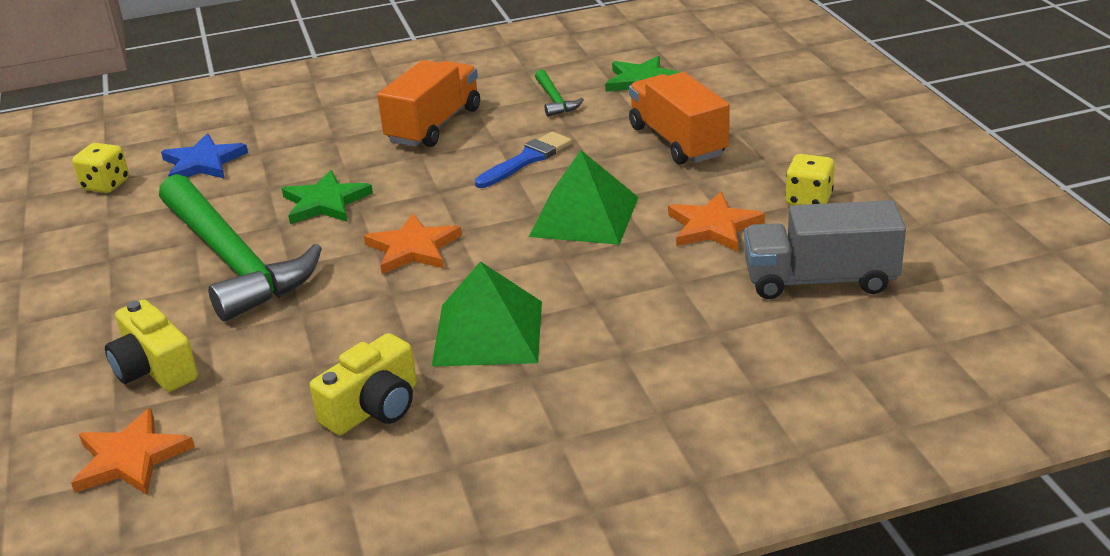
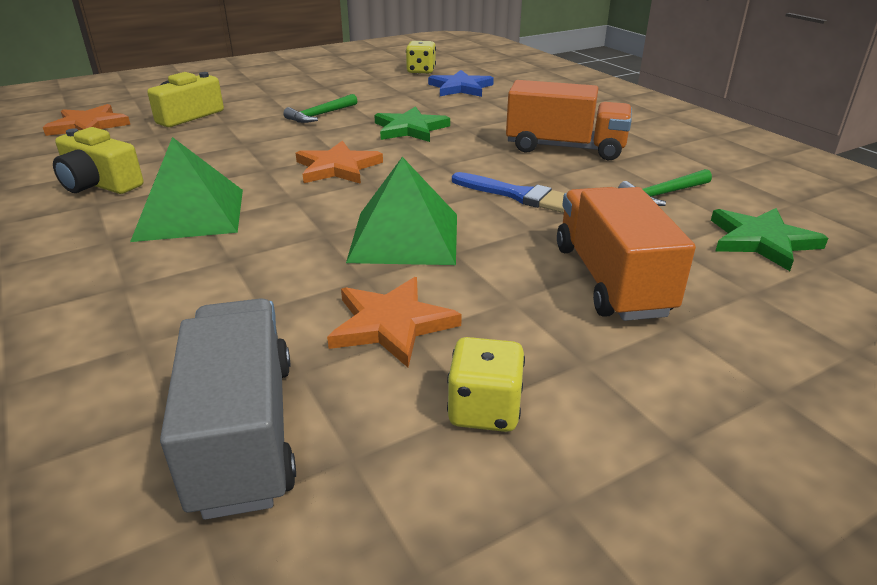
camera: 75 degrees right, 0 degrees up
green hammer [159,174,322,322] -> green hammer [283,94,357,123], size x0.41
orange truck [629,72,730,165] -> orange truck turned 60 degrees counterclockwise [557,187,696,321]

